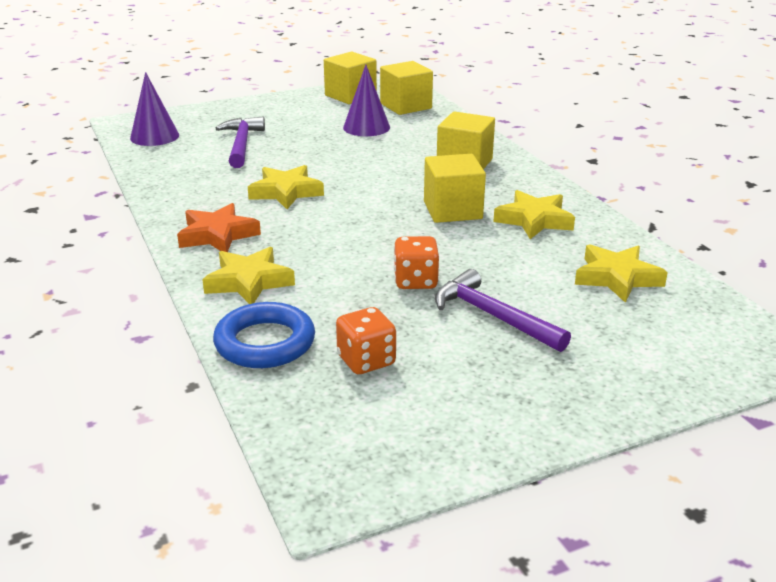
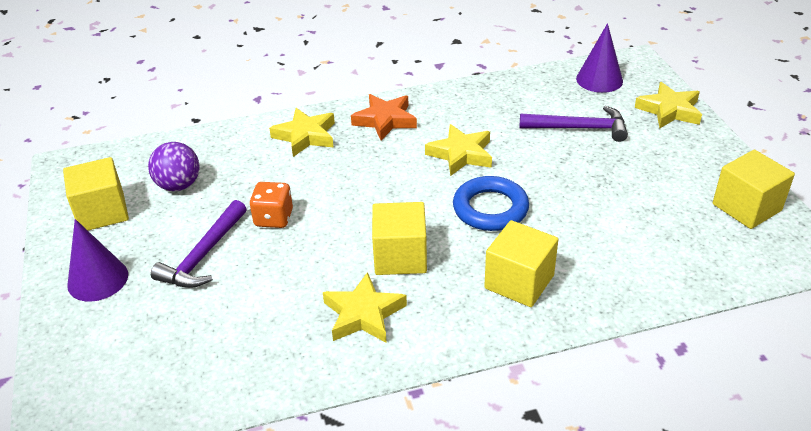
camera: 100 degrees right, 10 degrees up
blue ring [213,302,315,368] -> blue ring moved to [453,176,529,231]
orange dice [336,307,396,374] -> purple ball [148,142,200,191]
purple cone [343,65,390,136] -> purple cone moved to [67,219,128,302]
yellow cube [380,61,433,115] -> yellow cube moved to [63,157,129,230]
purple hammer [435,269,571,352] -> purple hammer turned 150 degrees clockwise [151,200,247,288]
yellow star [575,245,668,303] -> yellow star moved to [635,82,702,128]

